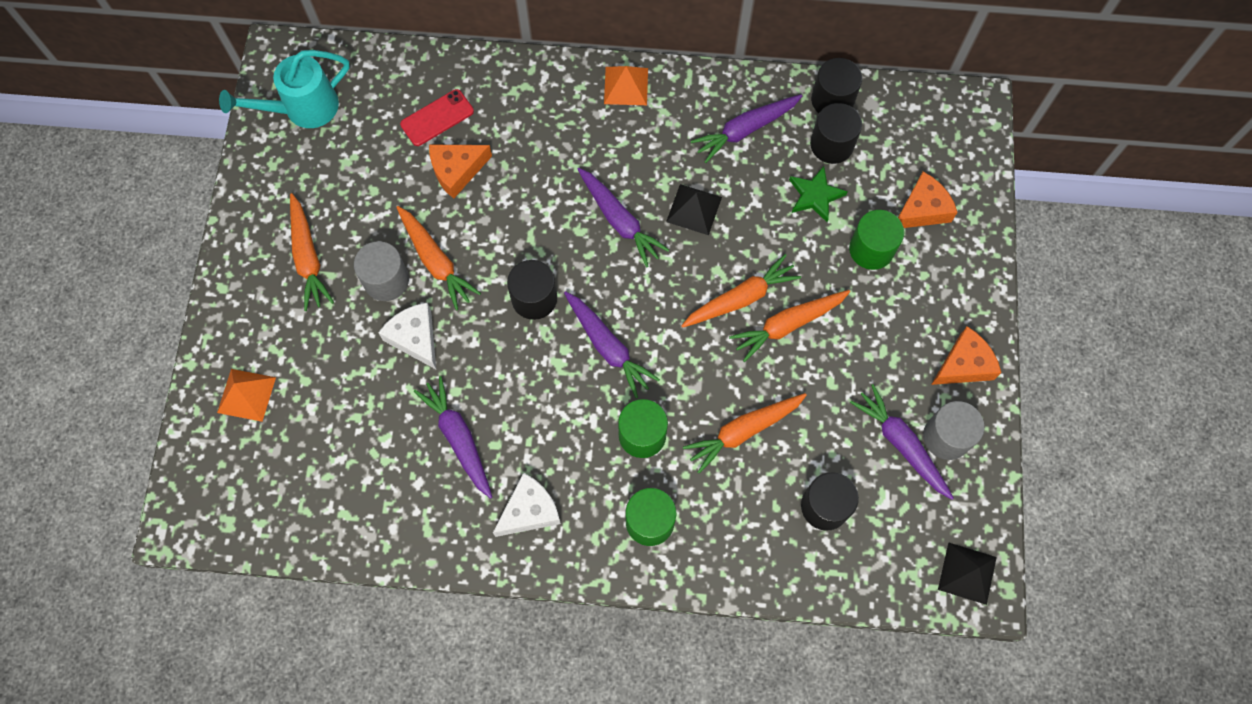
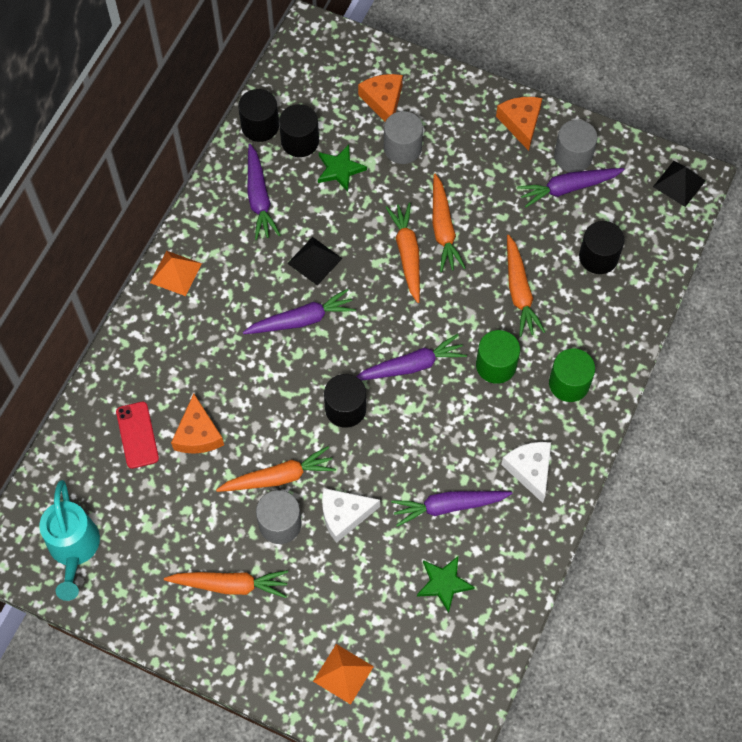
camera: 70 degrees left, 5 degrees down
green cylinder [849,210,904,270] -> grey cylinder [384,111,423,164]
none -> green star [417,556,475,613]

